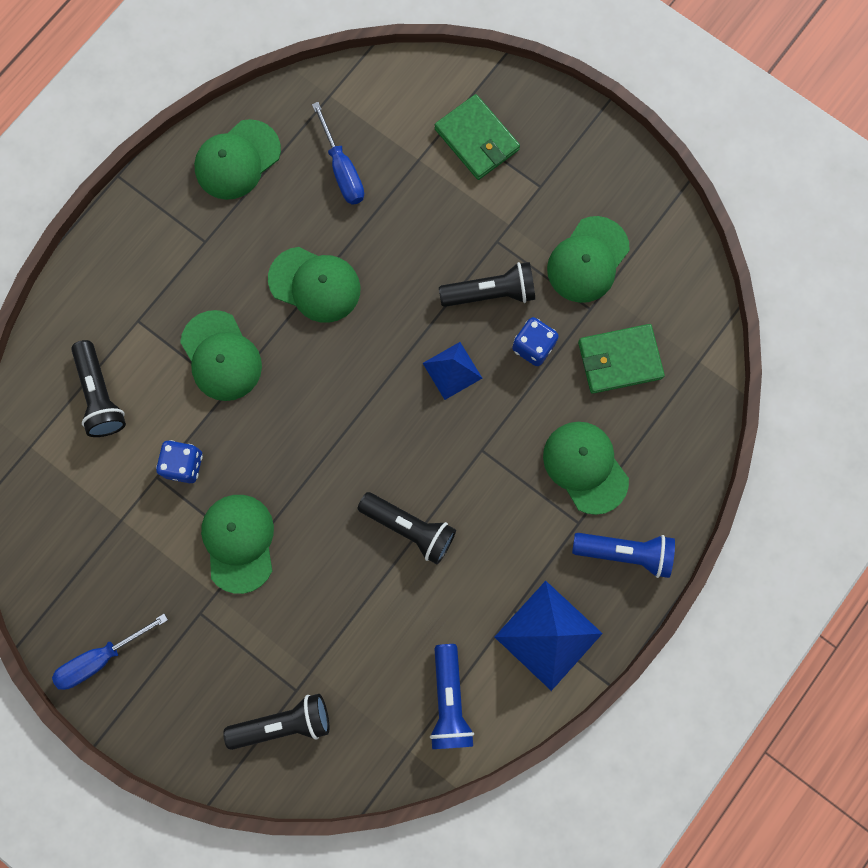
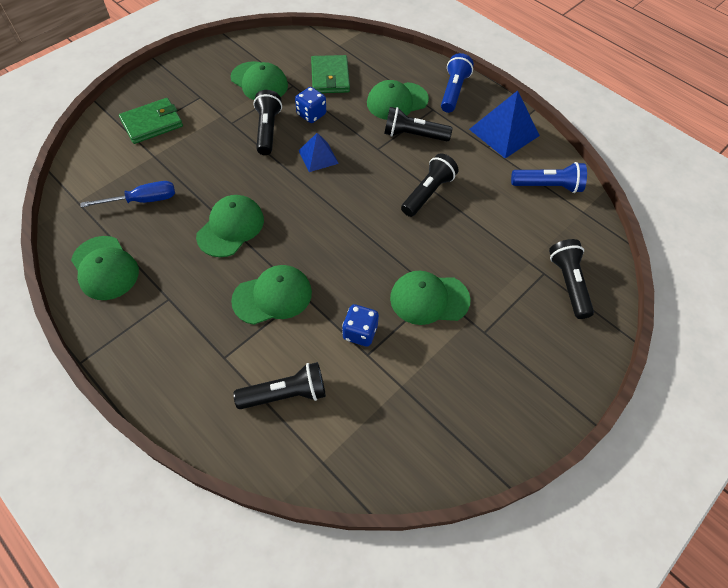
camera: 85 degrees left, 20 degrees down
blue screwdriver [52,614,168,690] -> none
none -> black flashlight [384,107,452,141]

